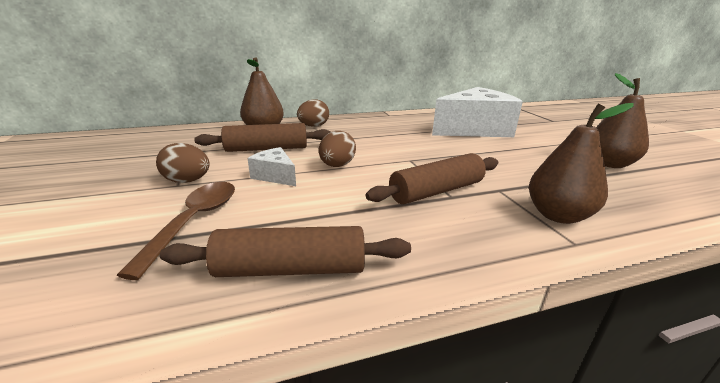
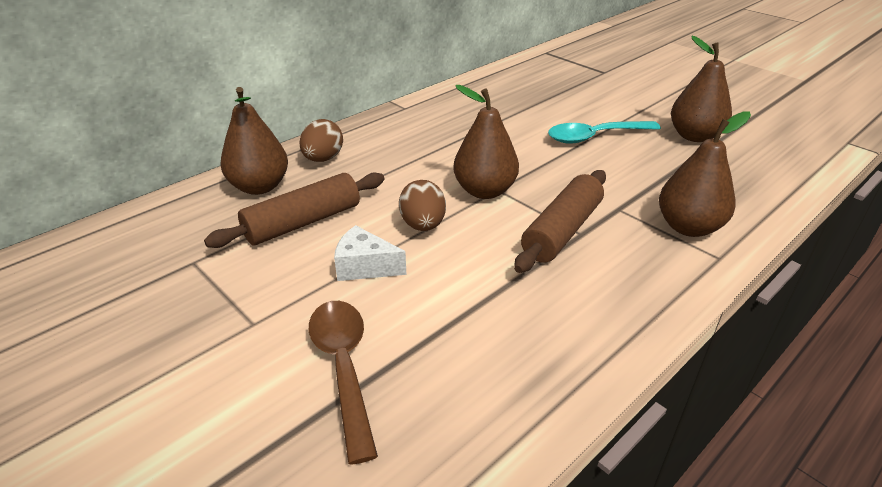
camera: 25 degrees left, 10 degrees up
brown egg [156,143,210,183] -> none
brown rolling pin [160,226,411,277] -> none
white cheese [432,87,523,137] -> none
none -> brown pear [453,85,519,199]
none -> turquoise spoon [548,121,661,144]

